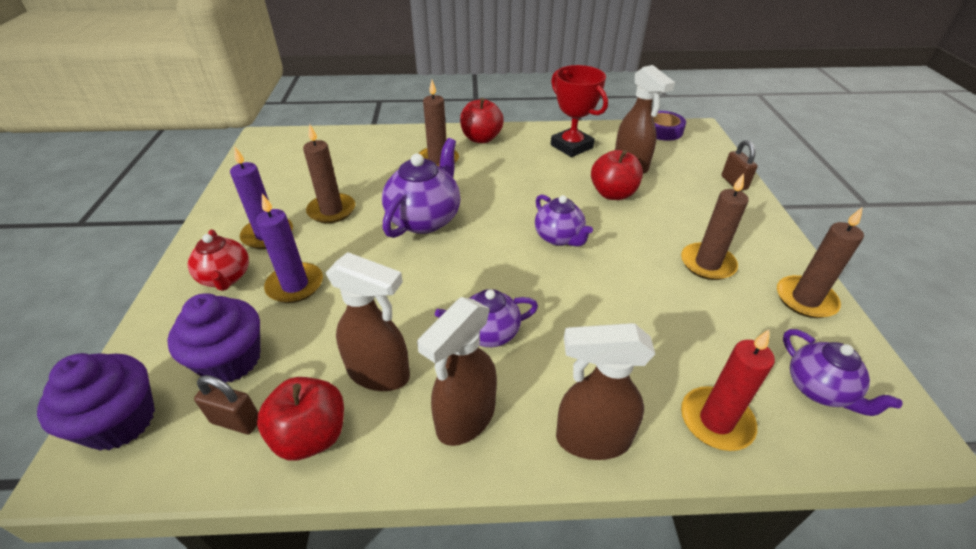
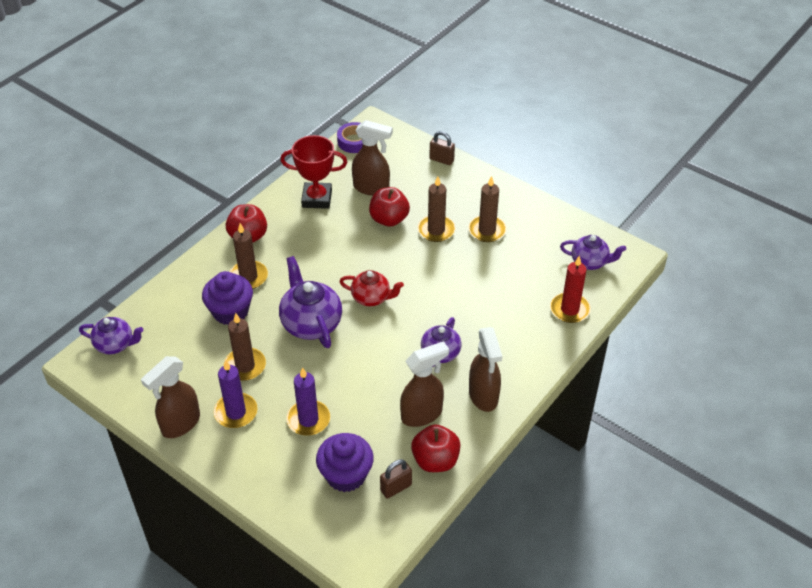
camera: 50 degrees left, 5 degrees up
purple cupcake [37,353,155,451] -> purple cupcake moved to [202,271,253,325]
red teapot [188,229,249,291] -> red teapot moved to [339,270,404,306]
purple teapot [535,194,593,247] -> purple teapot moved to [79,317,143,354]
brown spray bottle [556,323,655,460] -> brown spray bottle moved to [141,356,200,438]
brown candle [777,207,864,318] -> brown candle moved to [418,176,455,242]

